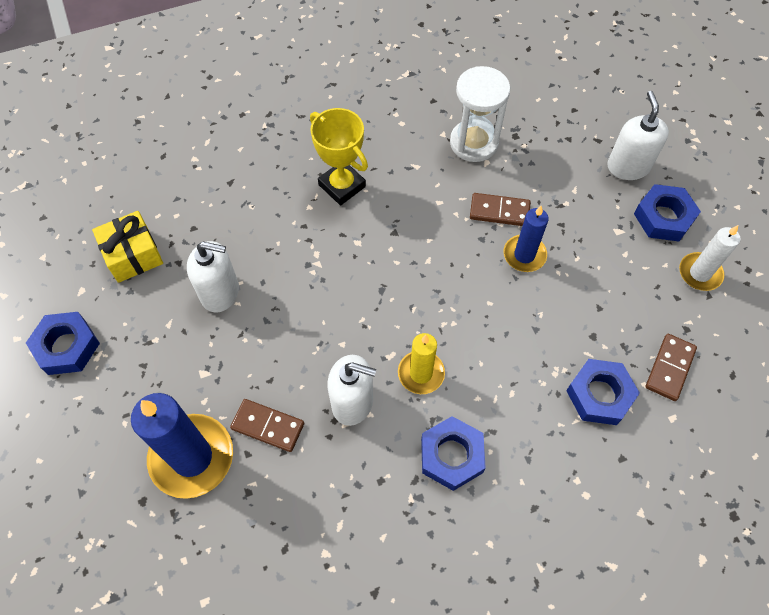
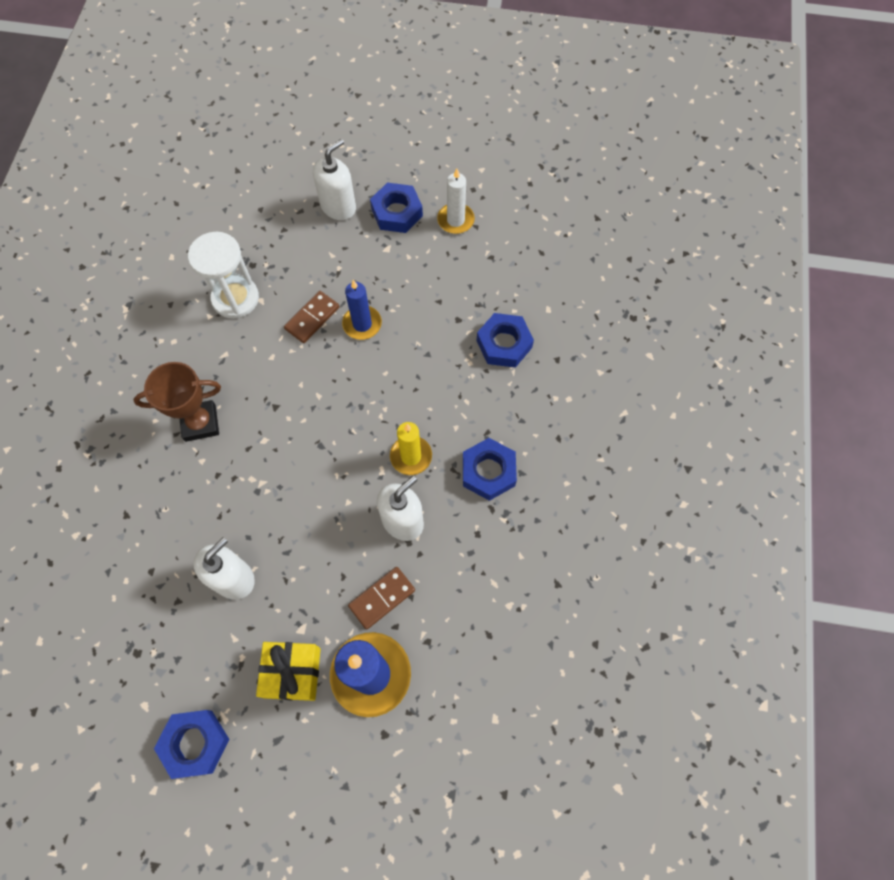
camera: 60 degrees left, 5 degrees up
yellow gift [92,211,163,283] -> yellow gift moved to [256,642,321,701]
yellow trophy [310,108,368,205] -> brown trophy [133,362,221,442]
white soap dispenser [607,91,669,180] -> white soap dispenser turned 105 degrees clockwise [313,139,356,220]
brown domino [646,334,697,401] -> none

